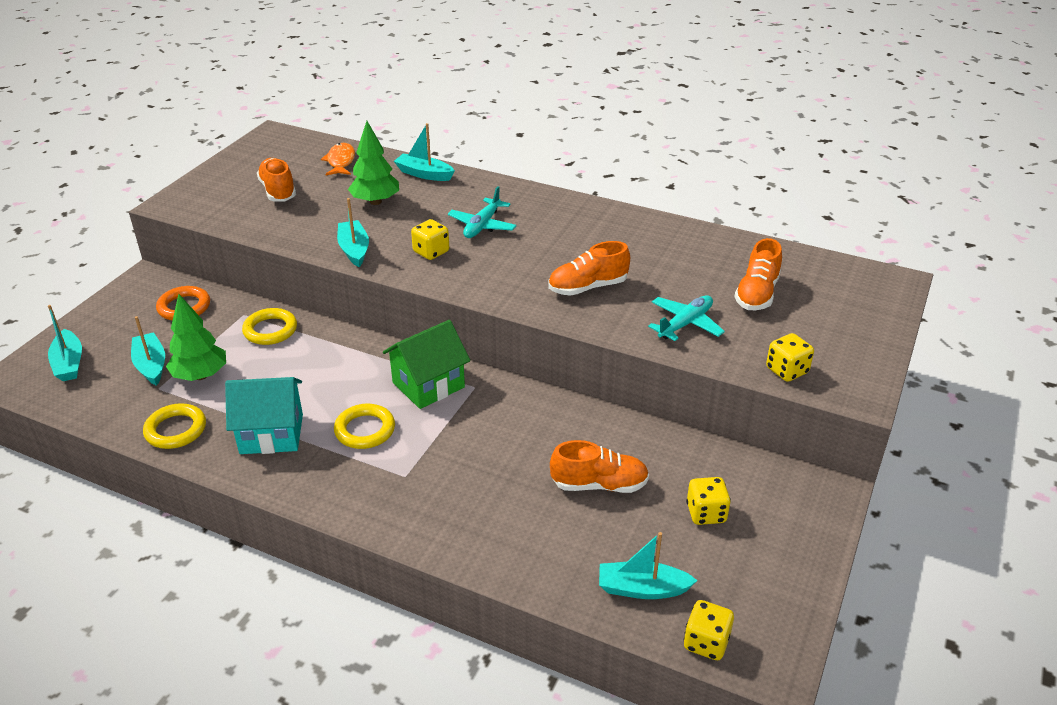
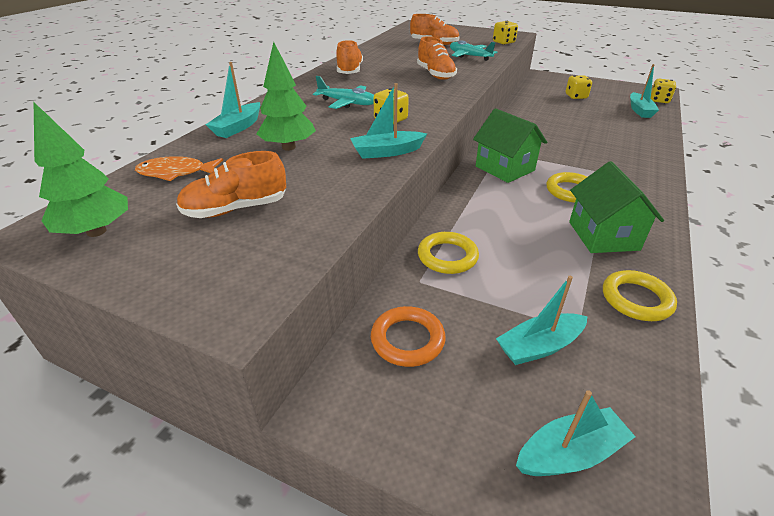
camera: 90 degrees left, 0 degrees up
green tree [166,294,226,381] -> green tree moved to [34,102,128,237]
turquoise house [225,377,303,454] -> green house [569,161,664,253]
orange shoe [550,440,649,493] -> orange shoe moved to [336,40,363,74]

